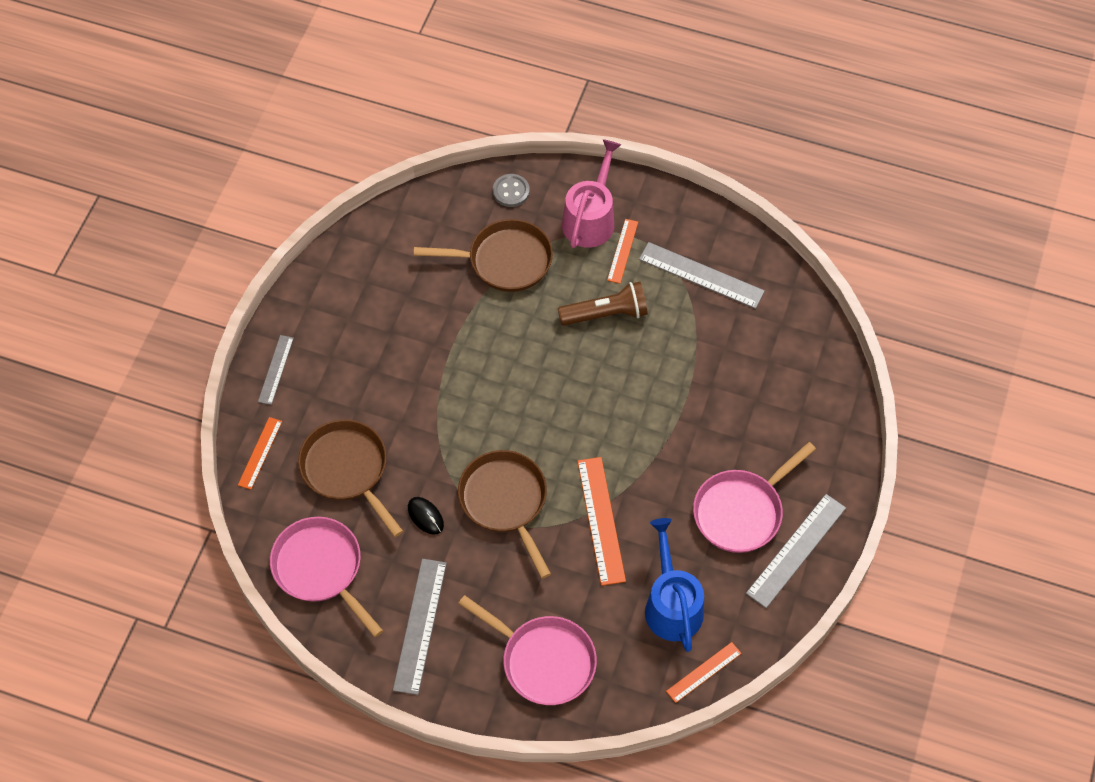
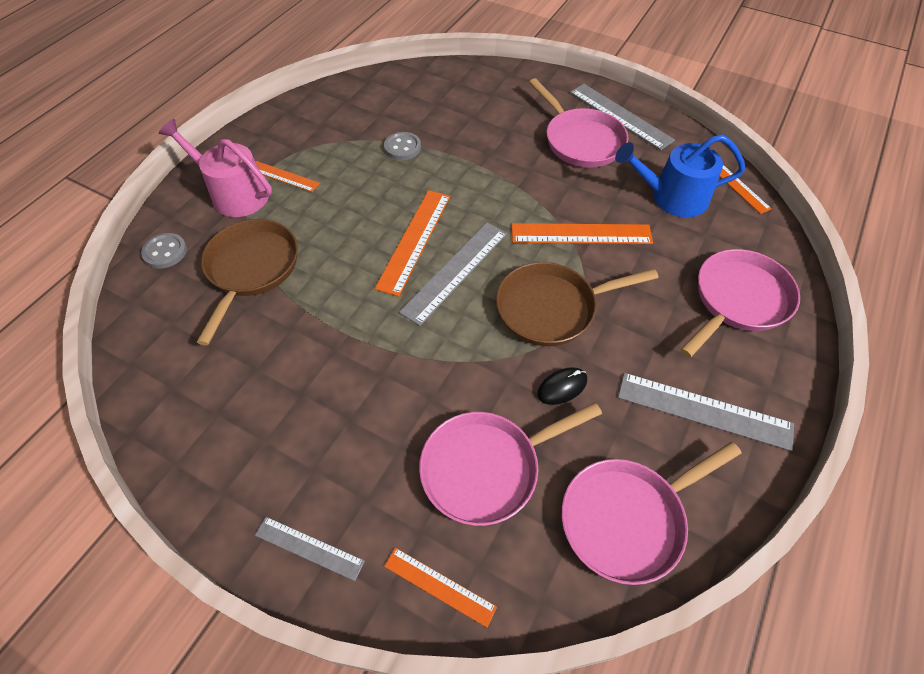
camera: 80 degrees left, 5 degrees down
brown pan [298,420,403,537] -> pink pan [419,403,602,526]
brown flashlight [558,282,648,326] -> none
grey ruler [639,242,765,309] -> grey ruler moved to [399,223,507,326]
none -> orange ruler [374,190,450,297]
none -> grey button [384,132,421,160]

